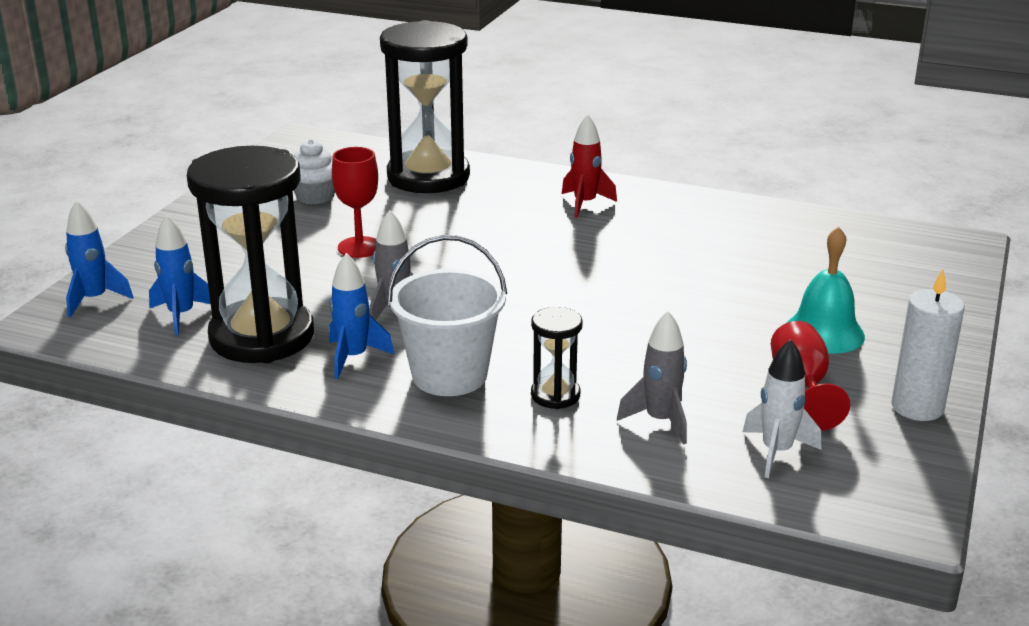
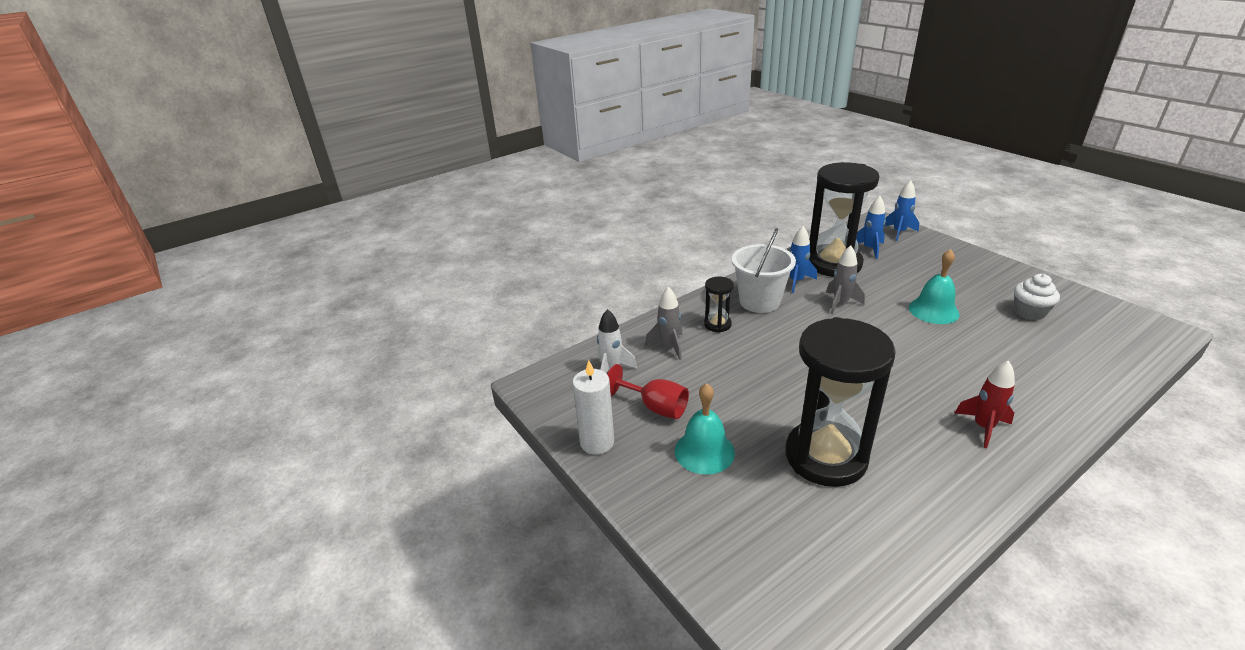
camera: 125 degrees right, 5 degrees up
red goblet [332,147,378,258] -> turquoise bell [909,249,960,324]
black hourglass [380,20,470,193] -> black hourglass moved to [785,317,896,487]

